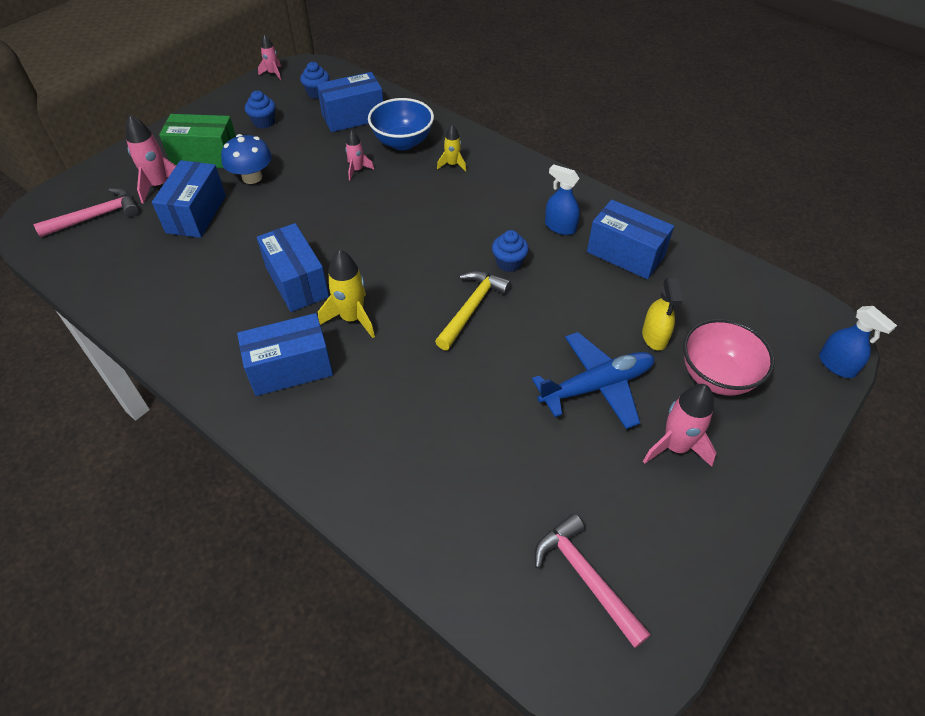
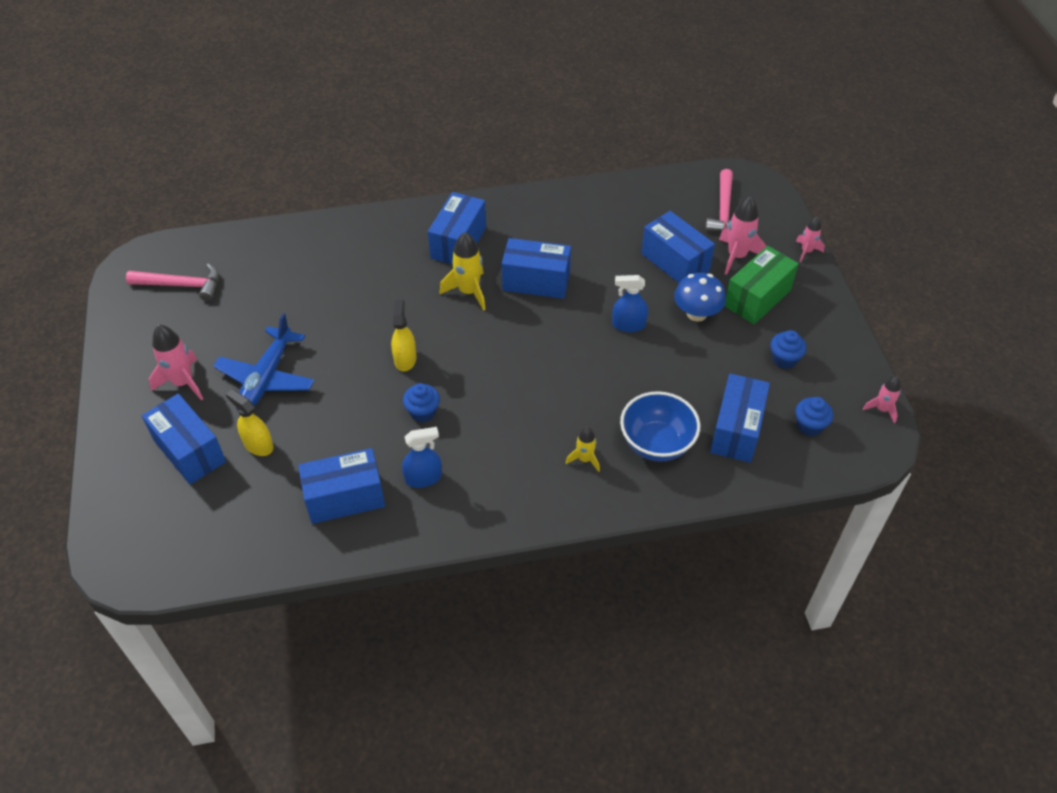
camera: 130 degrees right, 0 degrees up
pink rocket [345,130,374,180] -> pink rocket moved to [796,217,825,262]
yellow hammer [435,271,511,350] -> yellow spray bottle [391,300,416,372]
pink bowl [683,319,775,396] -> blue box [142,394,226,485]
blue spray bottle [819,306,897,378] -> blue spray bottle moved to [612,275,648,332]

